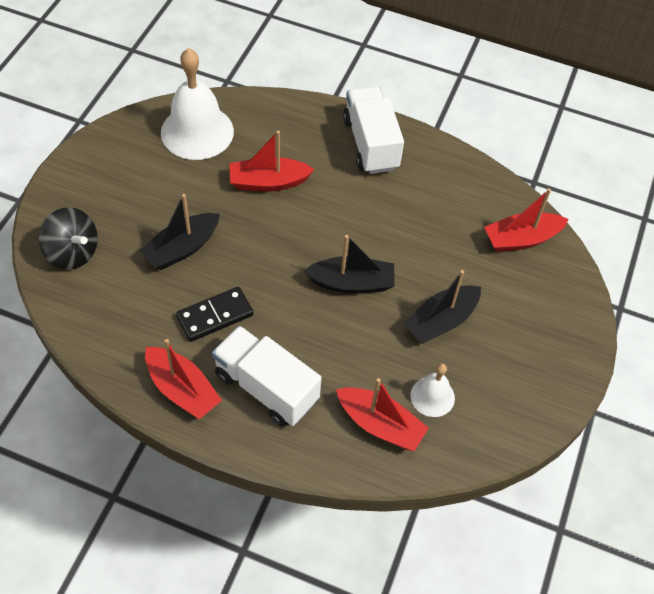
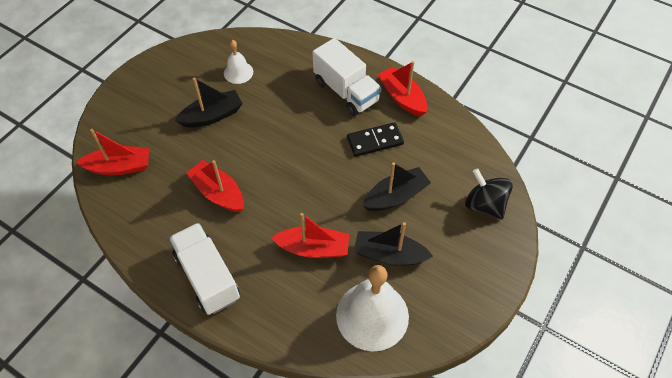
camera: 165 degrees left, 0 degrees up
black boat [304,235,395,293] -> black boat moved to [354,222,433,266]
red boat [336,378,429,451] -> red boat moved to [187,160,244,212]
white truck [343,86,404,174] -> white truck turned 150 degrees clockwise [169,223,240,315]

